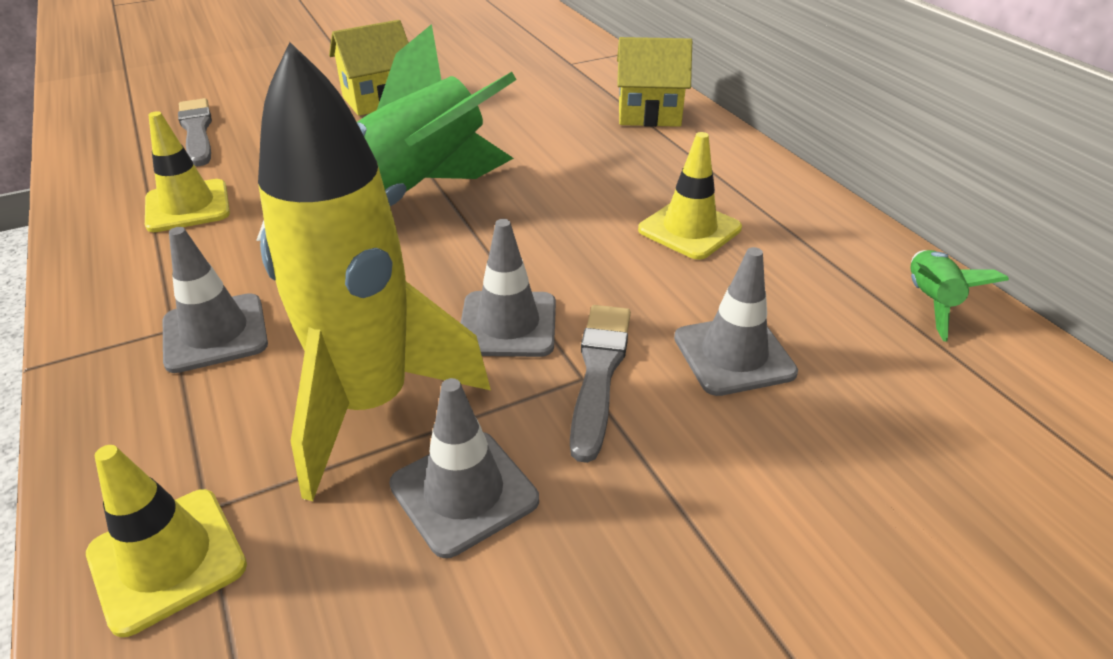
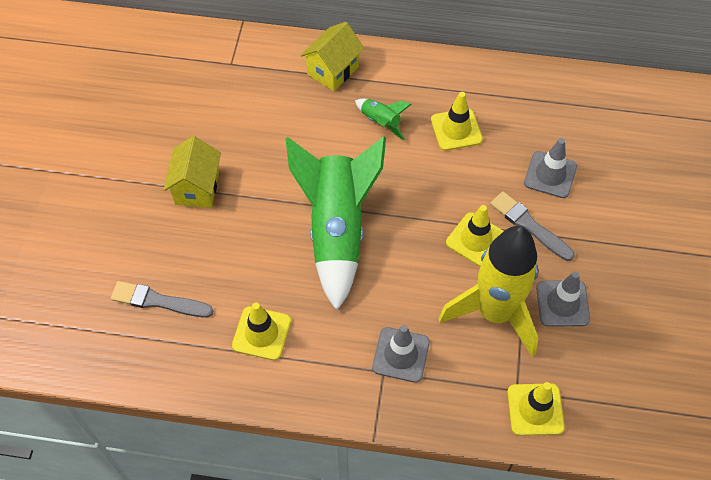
camera: 55 degrees left, 20 degrees up
grey traffic cone [461,219,556,357] -> yellow traffic cone [446,205,504,266]
green rocket [910,250,1009,342] -> green rocket moved to [355,99,412,140]

